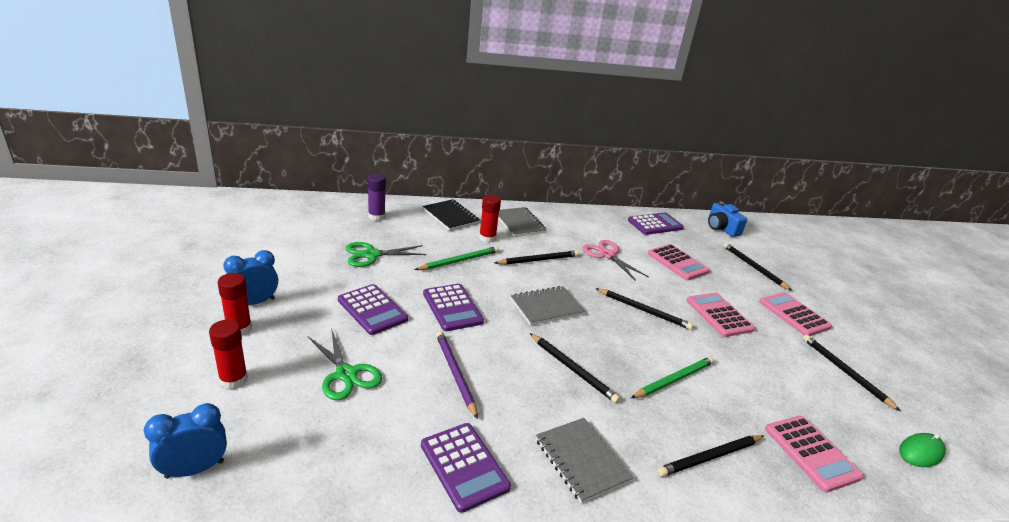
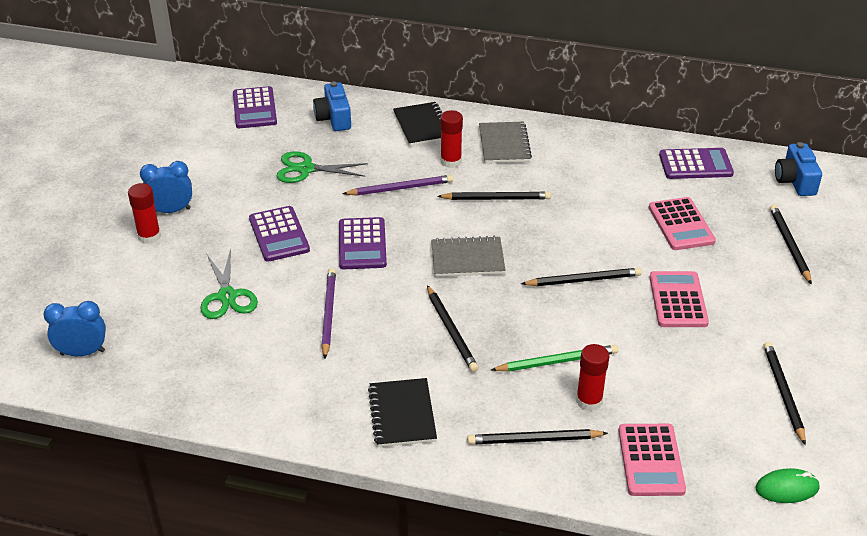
camera: 25 degrees right, 10 degrees up
red glue stick [209,320,248,389] -> red glue stick moved to [576,344,609,411]
purple glue stick [367,173,386,221] -> blue camera [313,82,351,131]
green pencil [415,246,499,270] -> purple pencil [343,175,453,195]
purple calculator [421,423,511,513] -> purple calculator moved to [233,86,277,128]
grey notebook [536,418,633,503] -> black notebook [368,378,437,447]
pink scissors [582,240,649,281] -> none
black pencil [596,288,693,330] -> black pencil turned 60 degrees counterclockwise [521,268,642,286]
pink calculator [759,292,832,336] -> none

